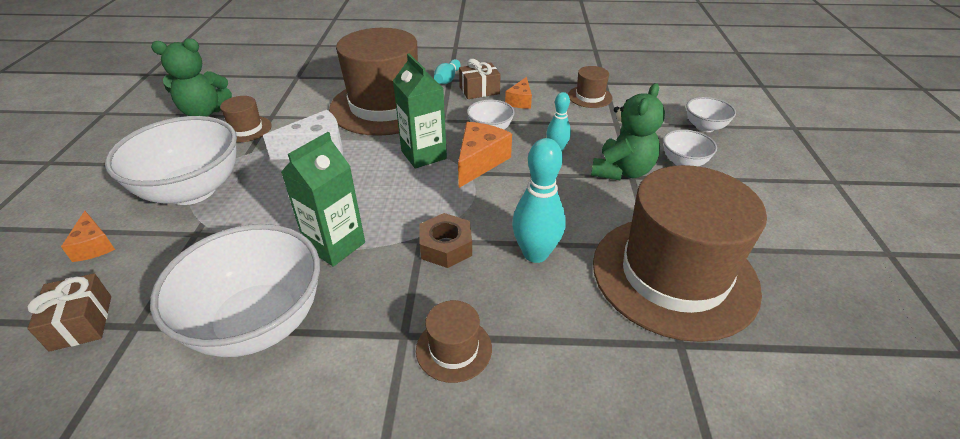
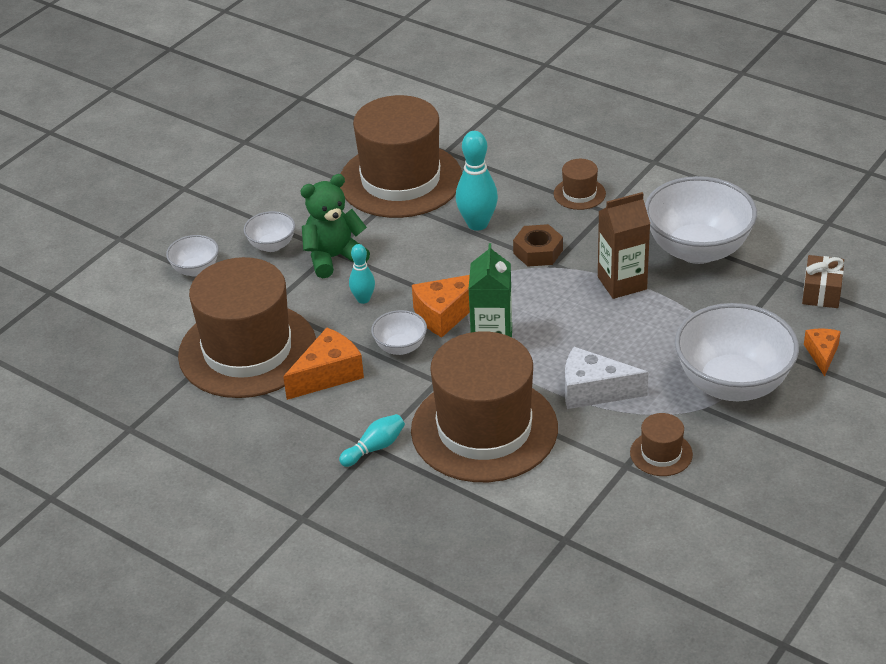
camera: 145 degrees left, 0 degrees up
green teddy bear [151,38,232,117] -> none
green carton [281,132,365,267] -> brown carton [598,192,650,299]
brown gift [459,59,501,99] -> none
orange cheese [505,77,532,109] -> orange cheese [283,327,364,400], size x1.63
brown hat [568,66,612,108] -> brown hat [178,257,316,398], size x2.42

